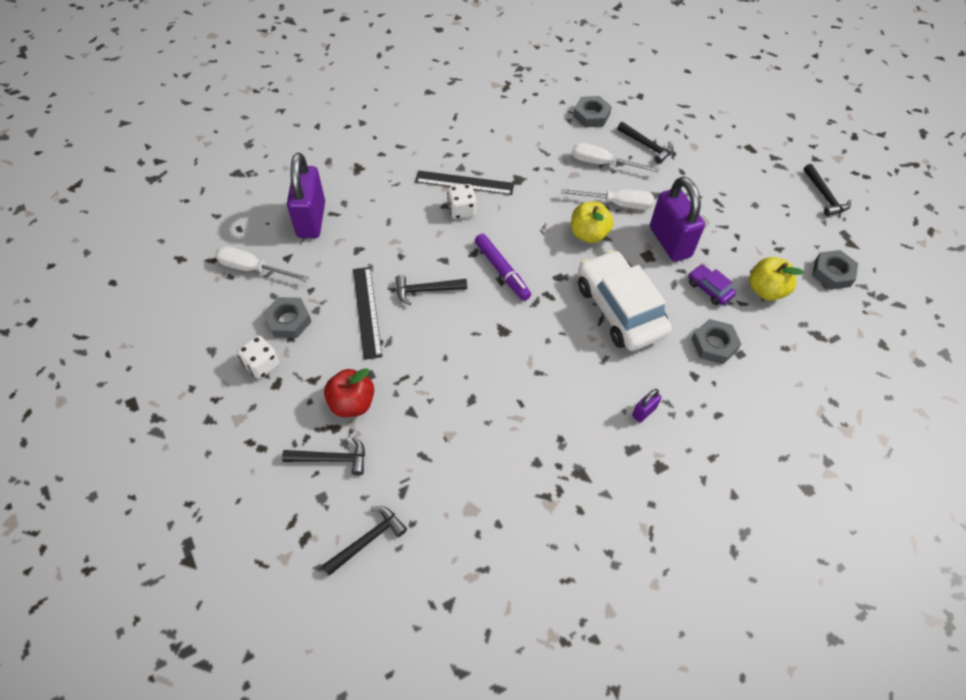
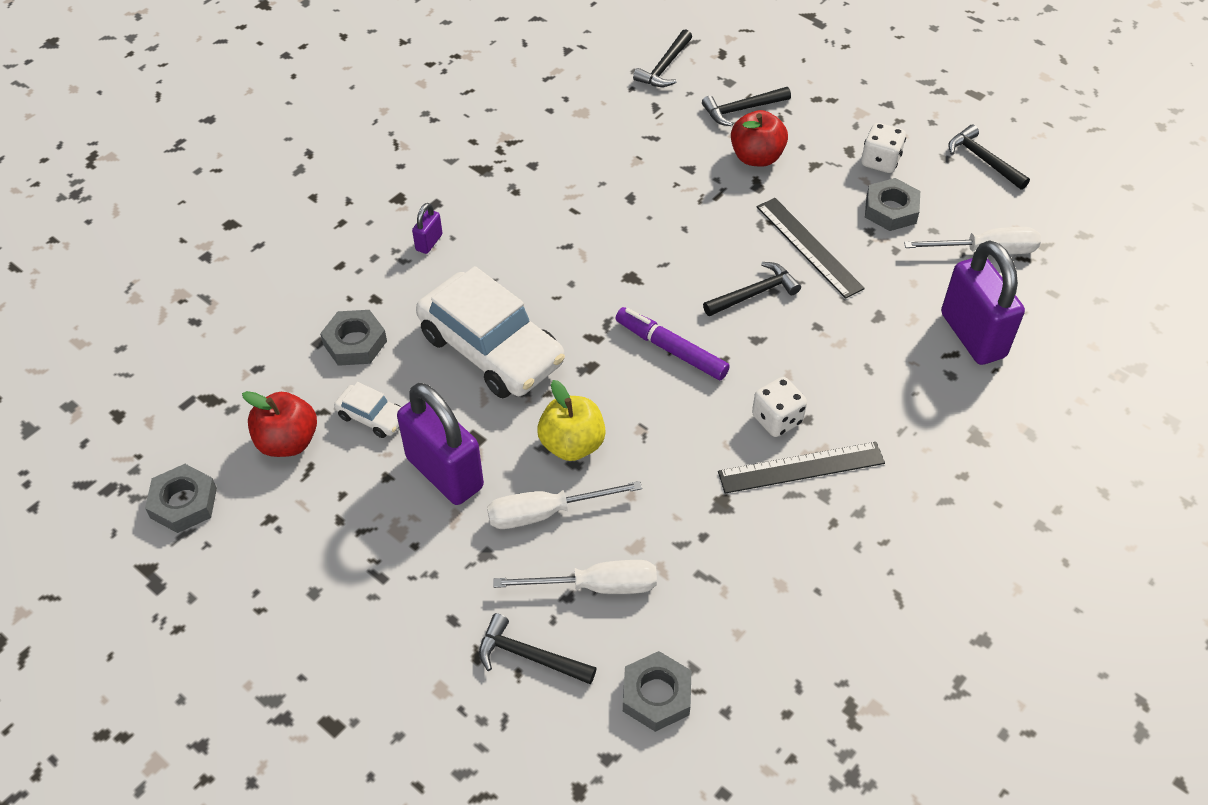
camera: 160 degrees right, 5 degrees down
purple car [688,265,736,305] -> white car [334,382,401,438]
yellow apple [749,257,804,301] -> red apple [242,391,317,457]
black hammer [804,164,851,217] -> black hammer moved to [948,125,1030,190]

